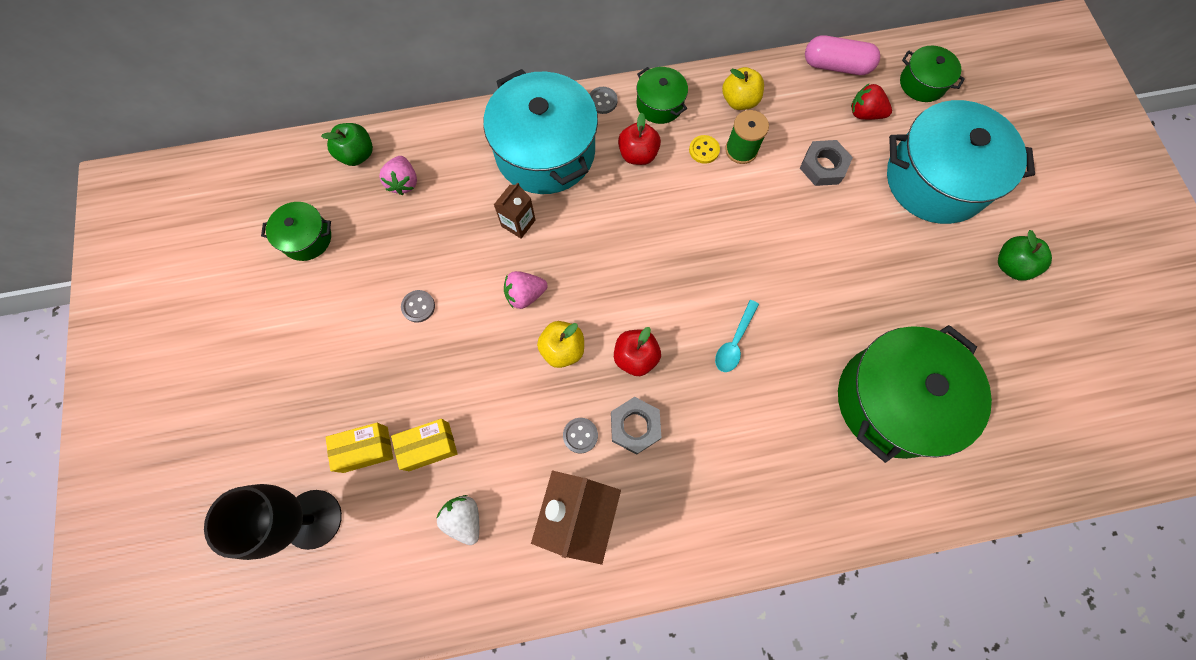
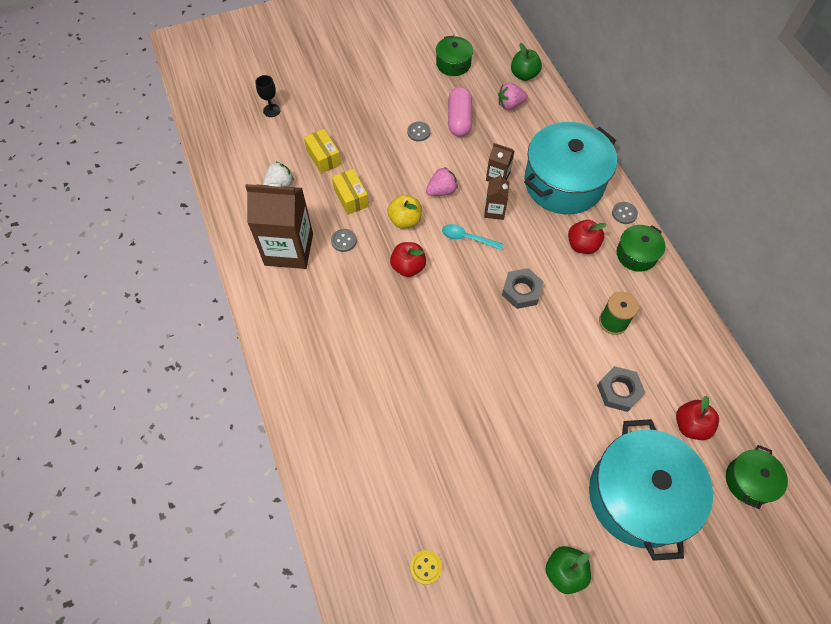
camera: 80 degrees right, 10 degrees down
black goblet [204,484,342,560] -> black goblet [255,75,280,117], size x0.49
yellow box [325,423,393,473] -> yellow box moved to [332,169,369,215]
pink strawberry [504,271,548,309] -> pink strawberry turned 90 degrees clockwise [426,167,458,196]
grey nut [611,397,661,455] -> grey nut moved to [502,268,544,309]
yellow button [689,135,720,164] -> yellow button moved to [410,550,442,585]
turquoise spoon [715,300,759,372] -> turquoise spoon moved to [442,224,503,250]
yellow apple [722,67,764,110] -> none
pink capsule [805,35,880,75] -> pink capsule moved to [448,87,472,137]
green pot [838,325,992,463] -> none
red strawberry [851,83,892,120] -> red apple [676,396,719,440]
none -> brown carton [484,173,510,220]

